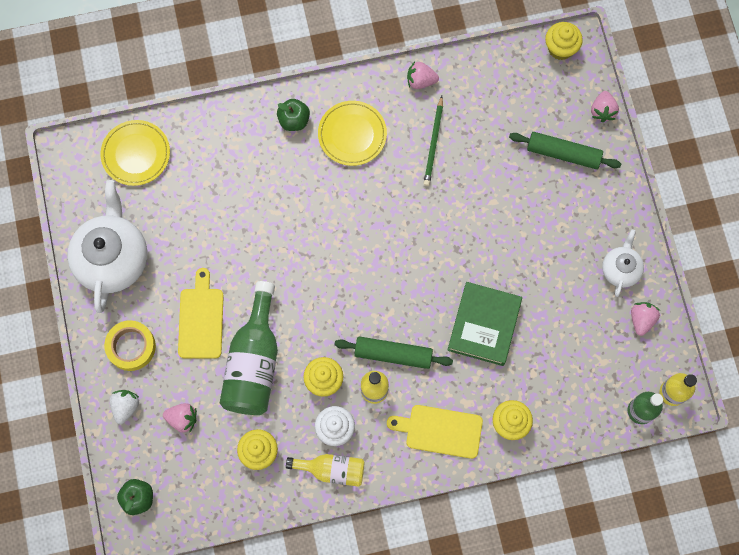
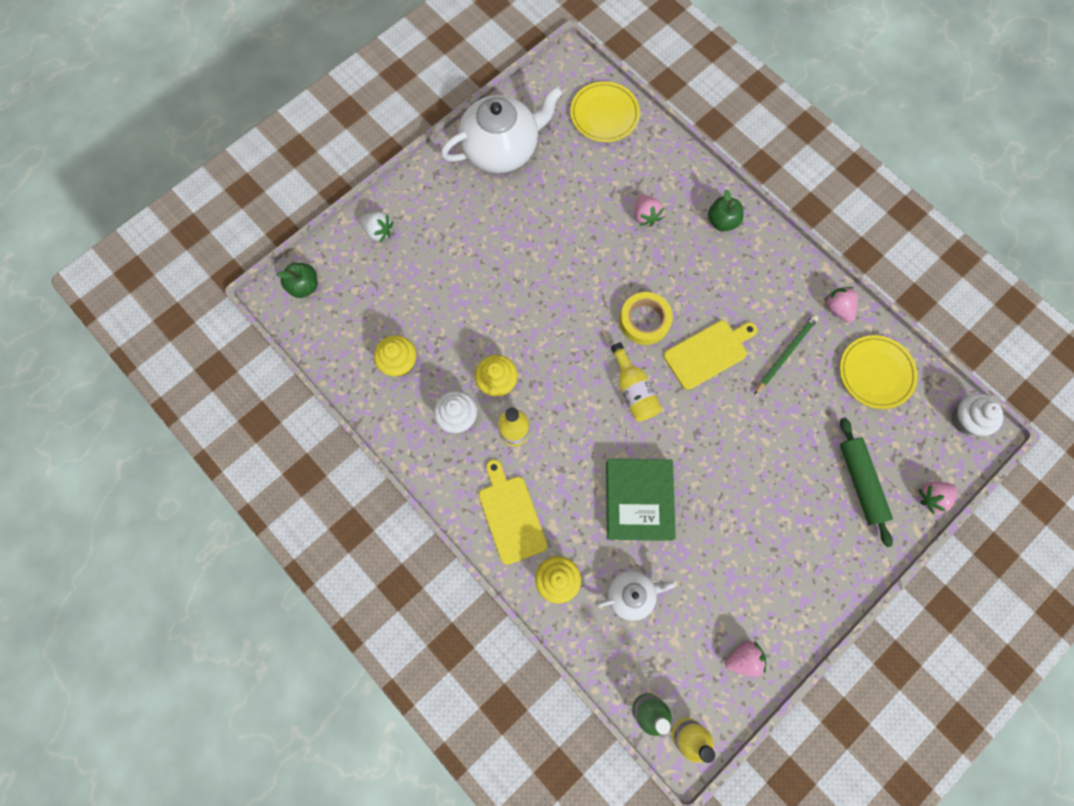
camera: 60 degrees right, 0 degrees up
yellow tape [104,320,156,371] -> yellow tape moved to [620,292,673,345]
white strawberry [110,390,140,424] -> white strawberry turned 45 degrees clockwise [359,211,393,242]
pink strawberry [163,403,197,433] -> pink strawberry moved to [635,194,664,227]
yellow cutting board [178,268,224,359] -> yellow cutting board moved to [664,320,757,390]
green bottle [220,281,278,415] -> none
yellow bottle [286,454,365,487] -> yellow bottle moved to [611,343,662,422]
yellow plate [318,101,387,166] -> yellow plate moved to [840,335,918,409]
green rolling pin [334,336,453,369] -> none
green pencil [423,96,443,186] -> green pencil turned 150 degrees clockwise [754,315,818,395]
green book [447,282,522,366] -> green book turned 75 degrees counterclockwise [606,459,676,541]
yellow cupcake [545,22,583,60] -> white cupcake [951,394,1004,436]
white teapot [602,229,644,297] -> white teapot moved to [596,570,676,621]

